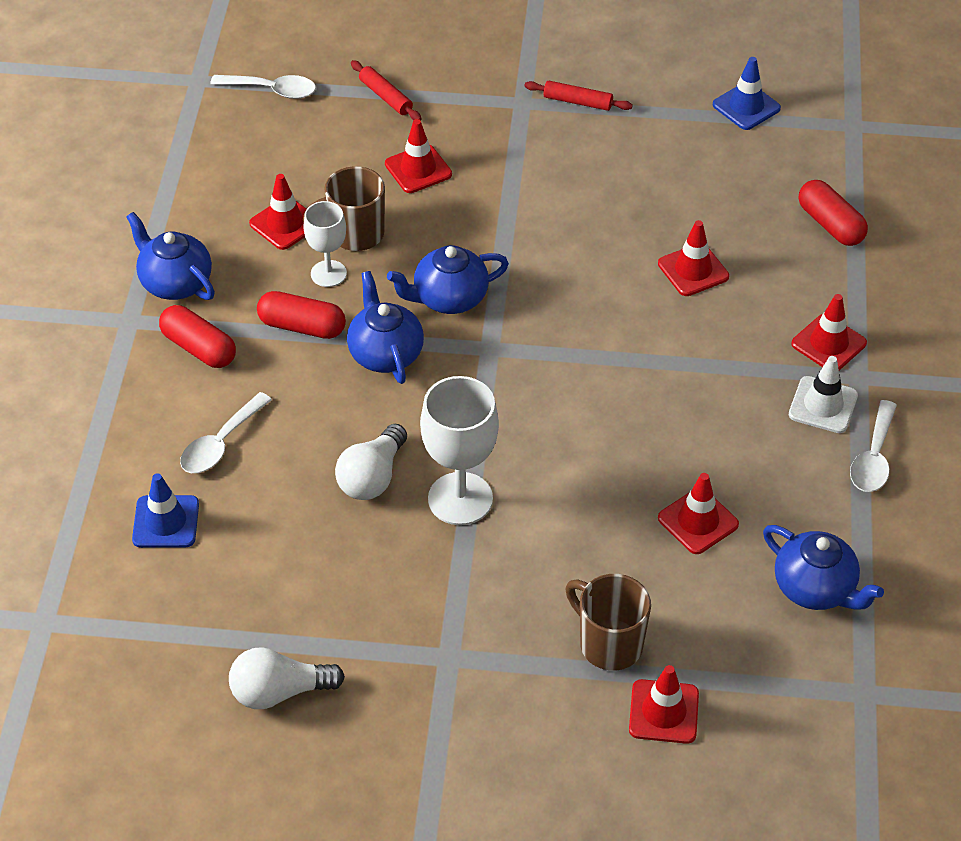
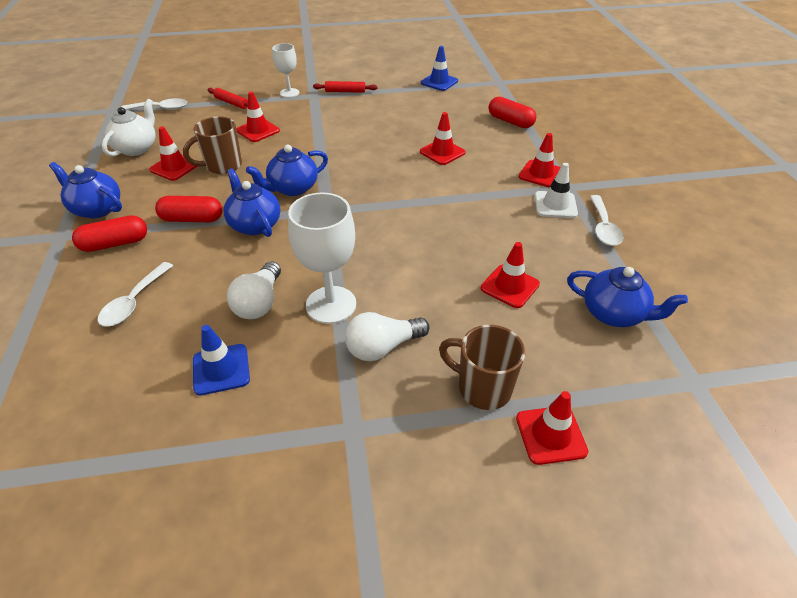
camera: 15 degrees left, 5 degrees down
blue traffic cone [132,473,199,548] -> blue traffic cone moved to [193,325,250,396]
red capsule [159,305,236,368] -> red capsule turned 45 degrees counterclockwise [72,215,147,252]
white light bulb [229,647,345,709] -> white light bulb moved to [345,312,430,361]
white goblet [303,201,347,287] -> white goblet moved to [272,43,299,98]
none -> white teapot [102,99,156,157]

